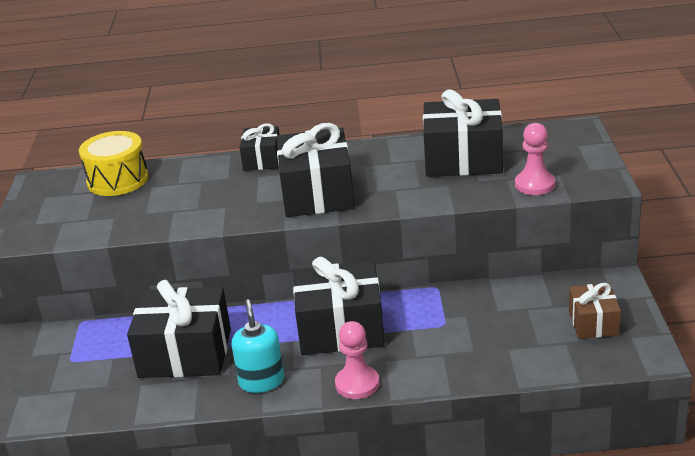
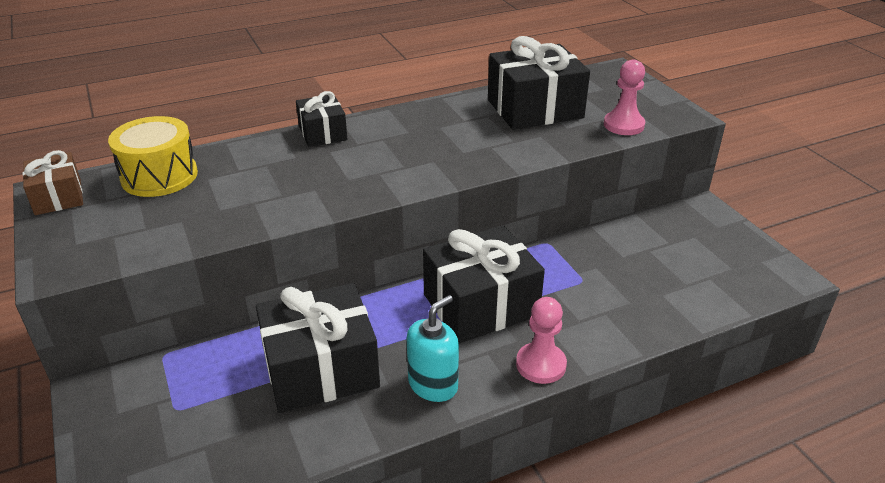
camera: 25 degrees left, 5 degrees up
turquoise soap dispenser [232,299,284,393] -> turquoise soap dispenser turned 75 degrees clockwise [407,295,459,402]
black gift [276,123,355,217] -> none
brown gift [569,283,621,339] -> brown gift moved to [22,150,83,215]

